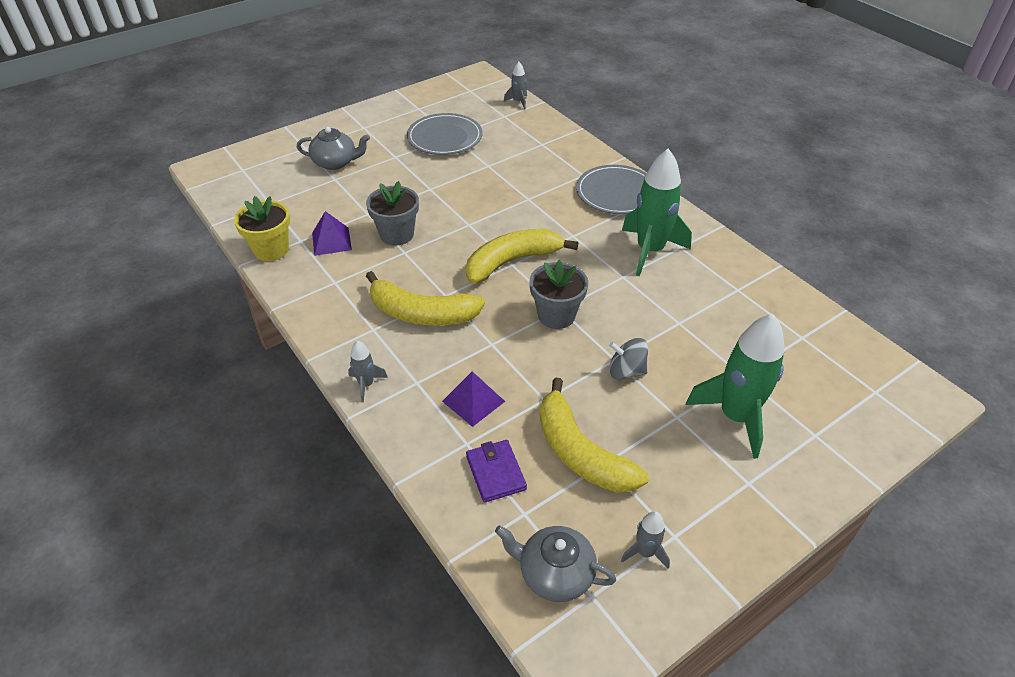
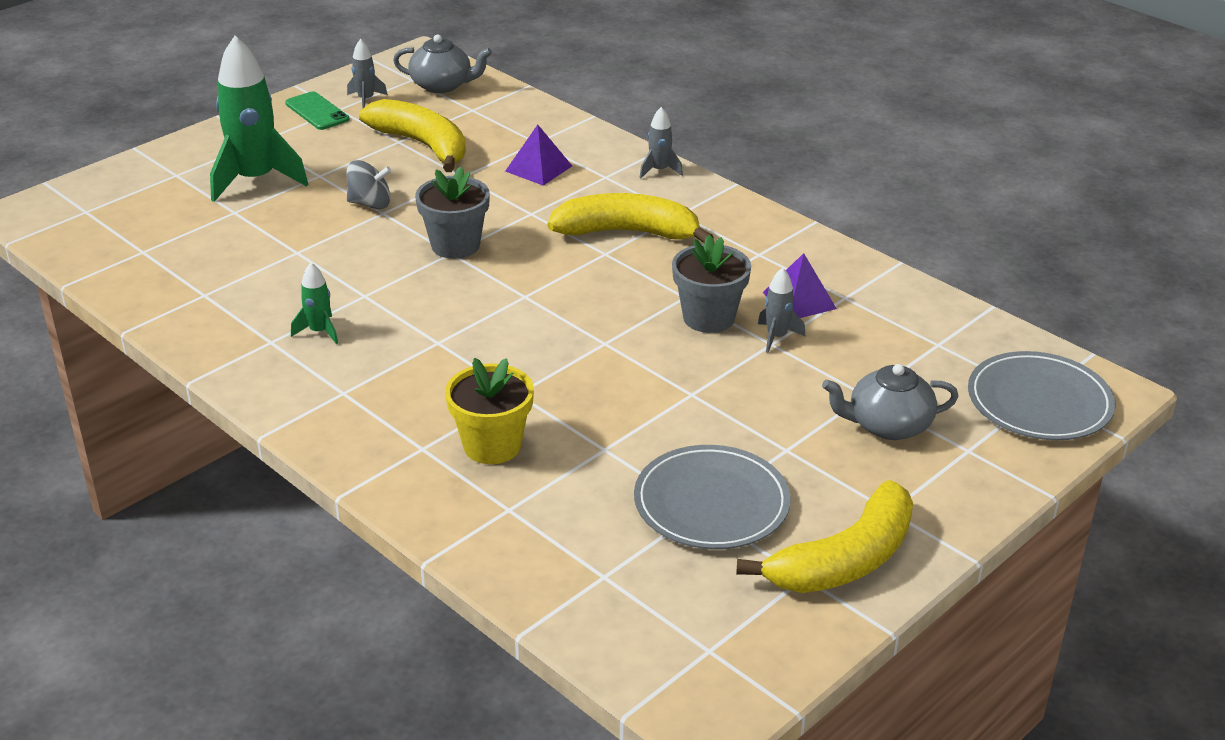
camera: 170 degrees right, 10 degrees down
yellow flower pot [234,196,290,261] -> yellow flower pot moved to [445,358,534,464]
yellow banana [466,229,578,284] -> yellow banana moved to [736,480,913,593]
purple wallet [466,440,527,503] -> none
grey rocket [504,62,527,109] -> grey rocket moved to [758,268,806,353]
grey plate [576,165,647,214] -> grey plate moved to [968,351,1115,440]
green rocket [622,148,692,276] -> green rocket [291,262,338,344], size x0.46
none -> green phone [285,91,350,130]

